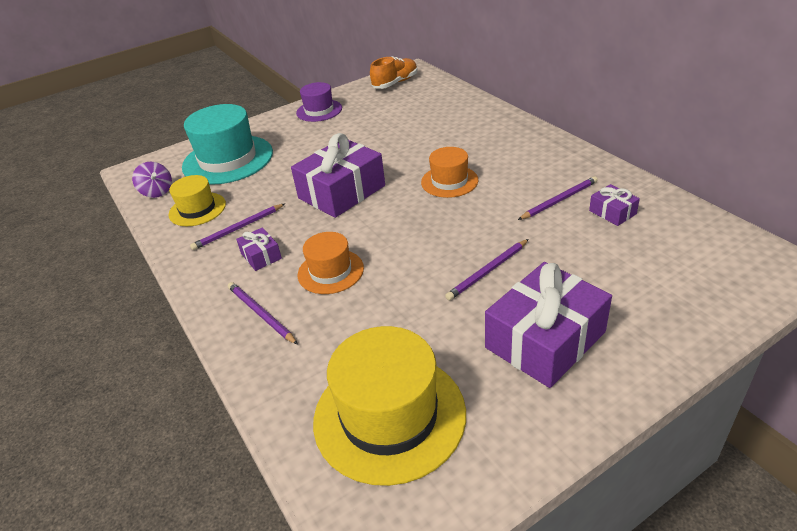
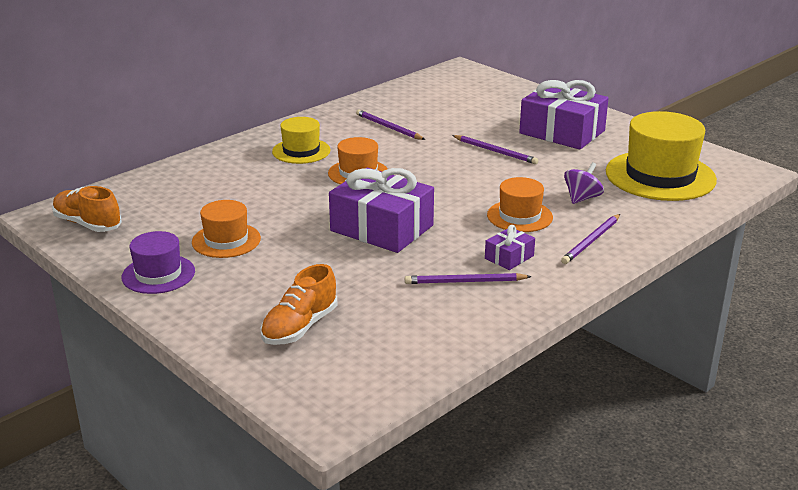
camera: 105 degrees left, 10 degrees down
purple spinning top [132,162,172,198] -> purple spinning top moved to [564,162,604,204]
yellow hat [169,175,226,226] -> yellow hat moved to [272,117,330,164]
turquoise hat [182,104,273,185] -> orange shoe [260,264,337,345]
purple pencil [190,204,284,250] -> purple pencil turned 135 degrees clockwise [405,273,532,284]
purple gift [589,184,640,226] -> none
none -> orange hat [192,200,261,258]

